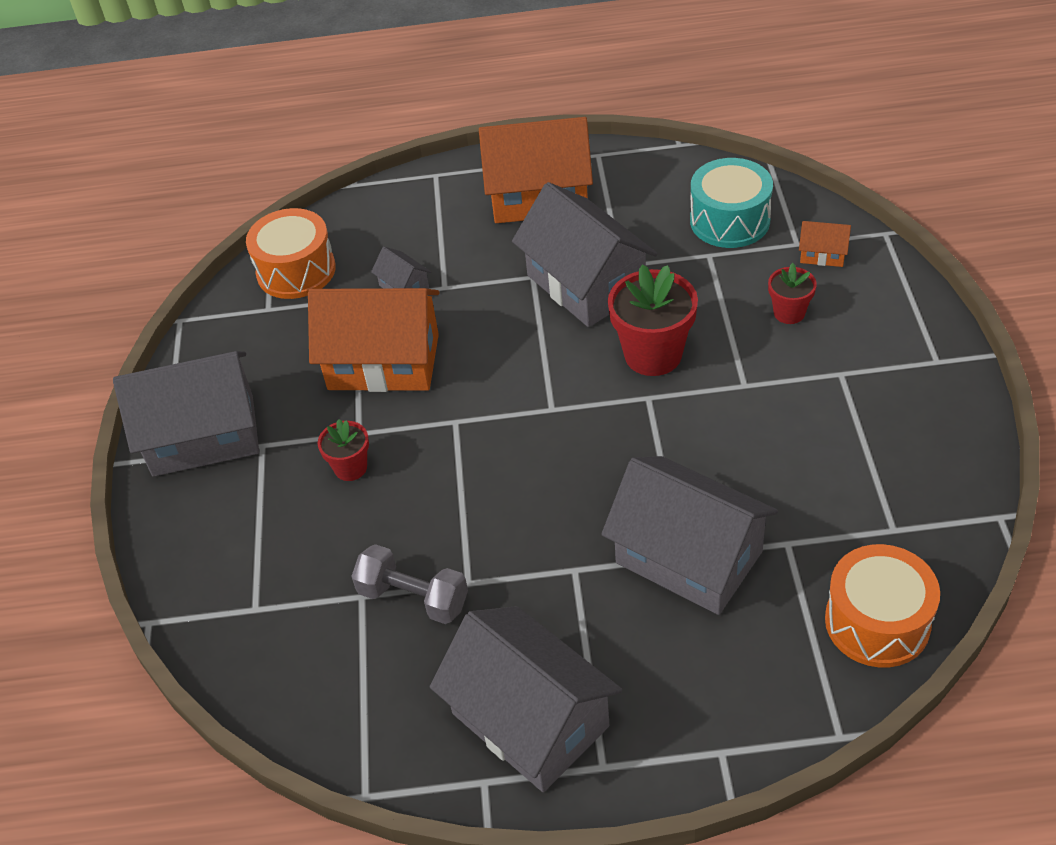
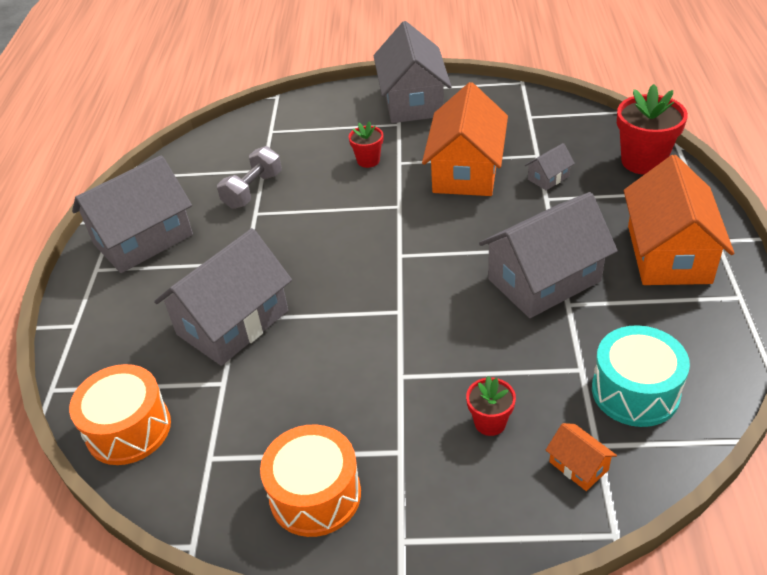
camera: 95 degrees right, 5 degrees down
orange drum [246,208,336,299] -> orange drum moved to [260,425,361,537]
red flower pot [608,264,698,376] -> red flower pot moved to [617,84,688,175]
orange house [799,221,851,267] -> orange house turned 60 degrees counterclockwise [546,423,617,491]

